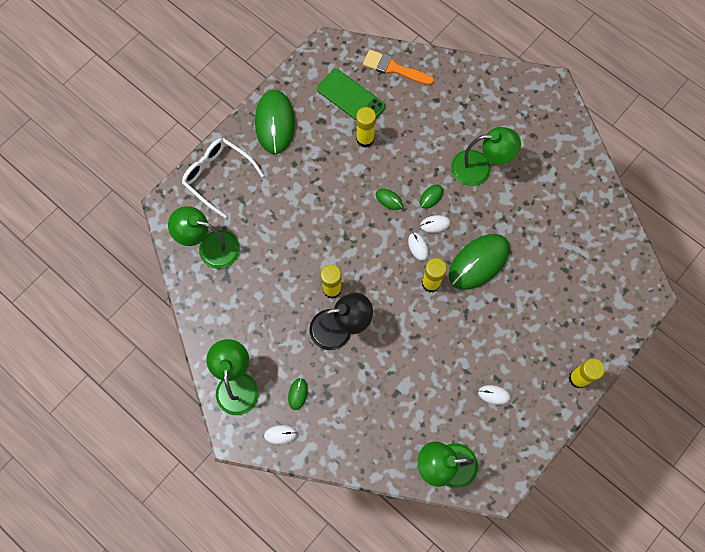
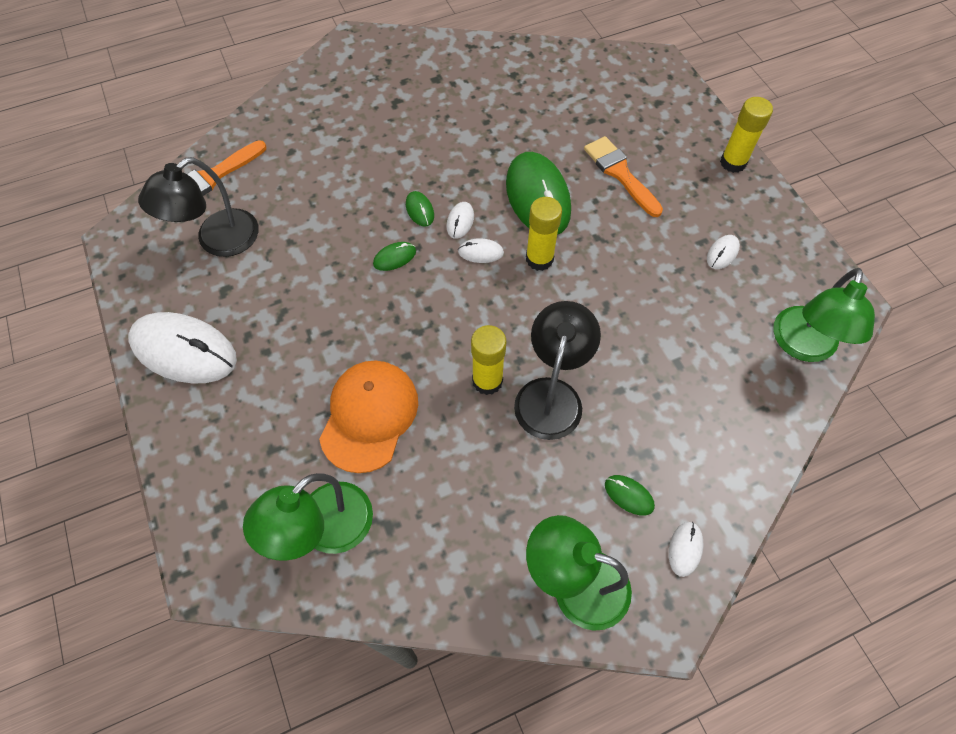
camera: 65 degrees left, 10 degrees down
white glasses [182,138,264,219] -> none
green mouse [255,90,295,154] -> white mouse [128,312,237,384]
green phone [317,69,385,120] -> black lamp [138,157,259,257]
yellow glue stick [356,107,376,148] -> none
green lamp [451,127,521,186] -> none
none -> orange cap [319,360,418,473]
none -> orange brush [584,136,663,217]

